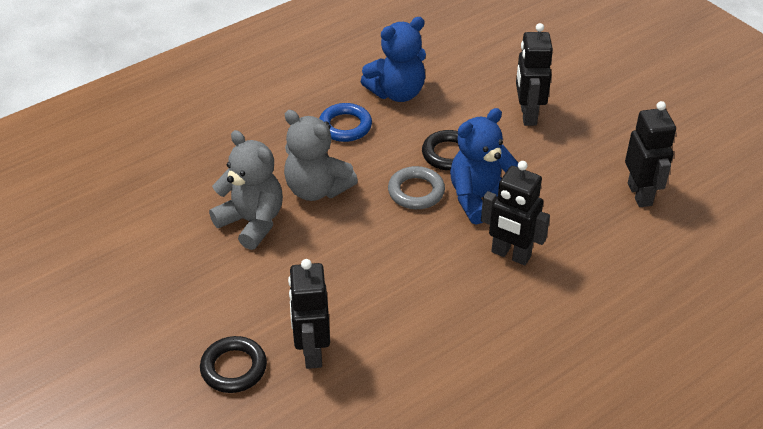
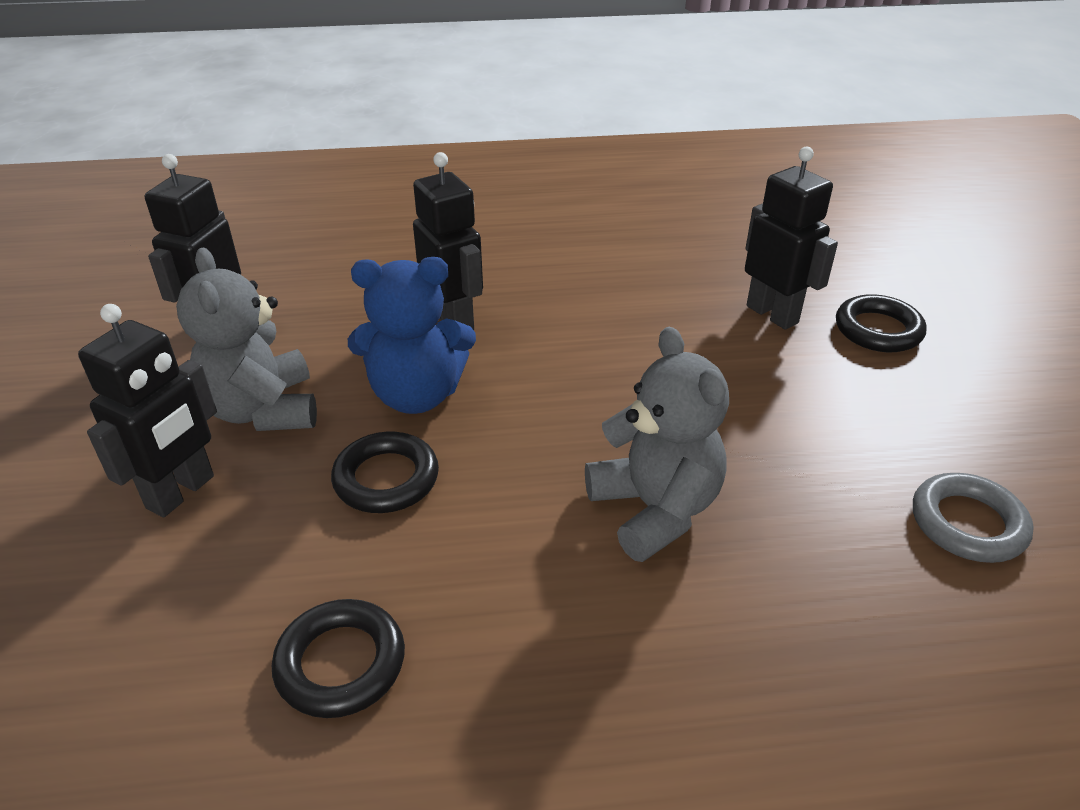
camera: 150 degrees left, 5 degrees down
grey teddy bear [209,130,283,250] -> grey teddy bear moved to [176,247,317,431]
black robot [288,259,330,369] -> black robot turned 60 degrees counterclockwise [745,147,838,330]
blue ring [319,103,372,142] -> none
blue teddy bear [360,17,426,102] -> black ring [272,599,405,718]
grey ring [388,166,445,209] -> grey ring moved to [913,473,1034,563]

